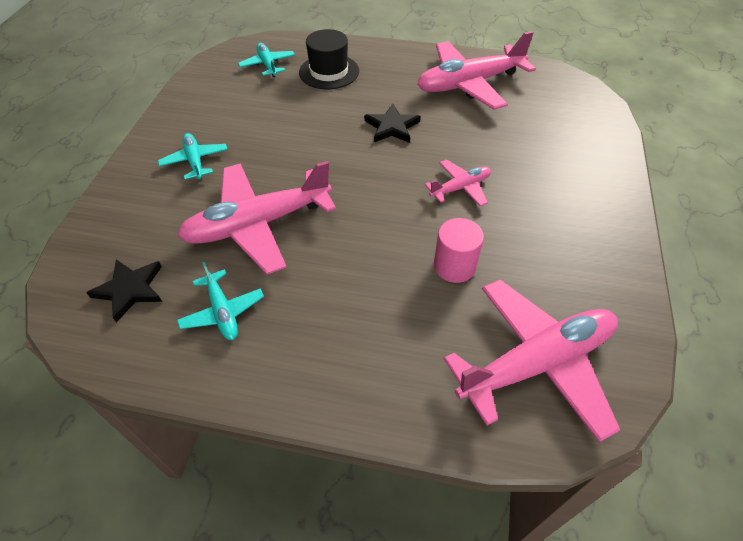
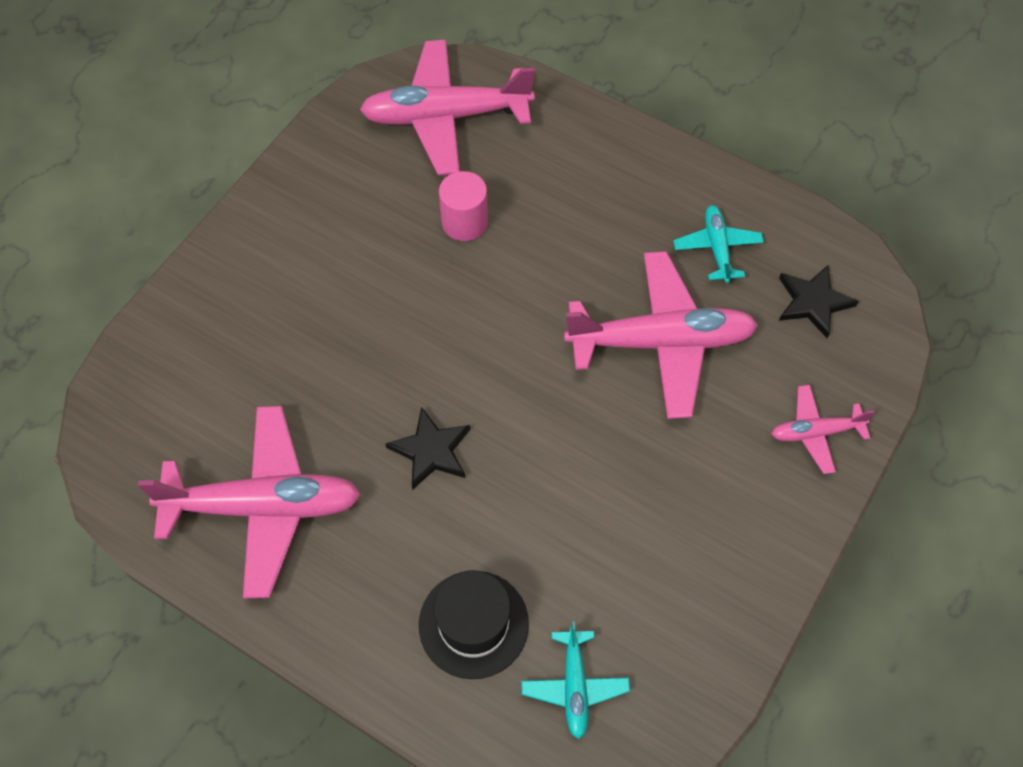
camera: 160 degrees left, 10 degrees up
turquoise plane [158,133,228,179] -> none
pink plane [425,159,491,207] -> pink plane moved to [772,385,875,474]

